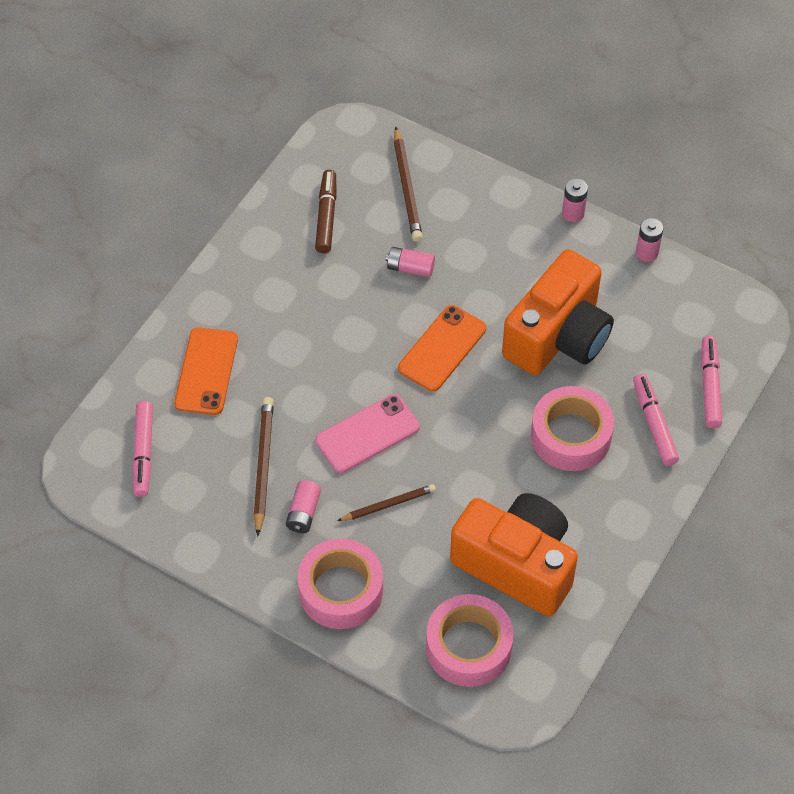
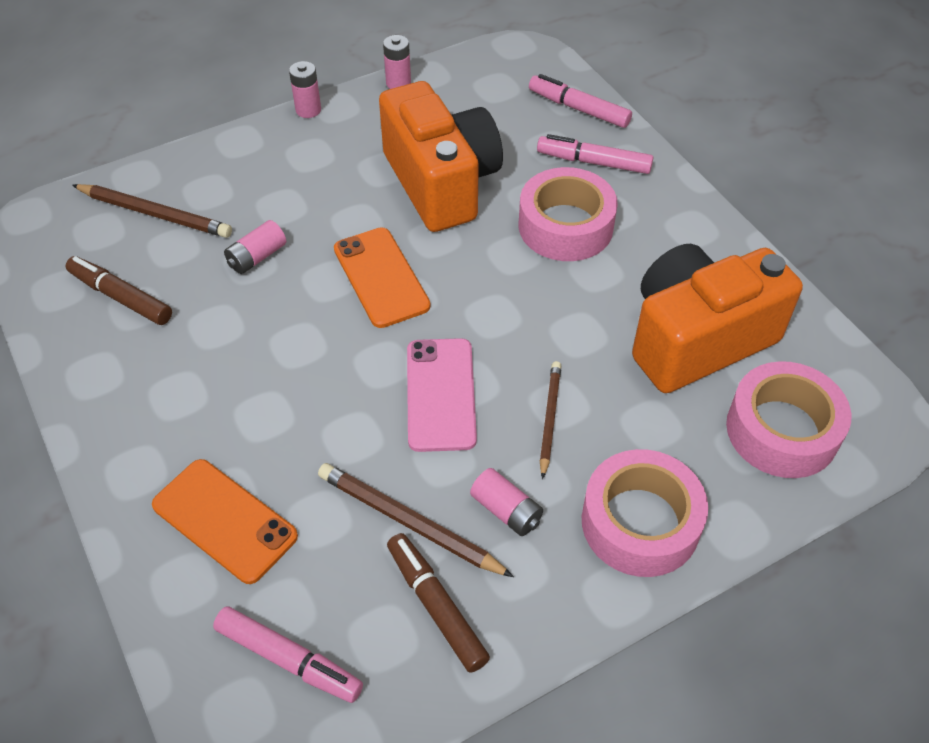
camera: 60 degrees left, 5 degrees down
none -> brown marker [387,533,490,673]

